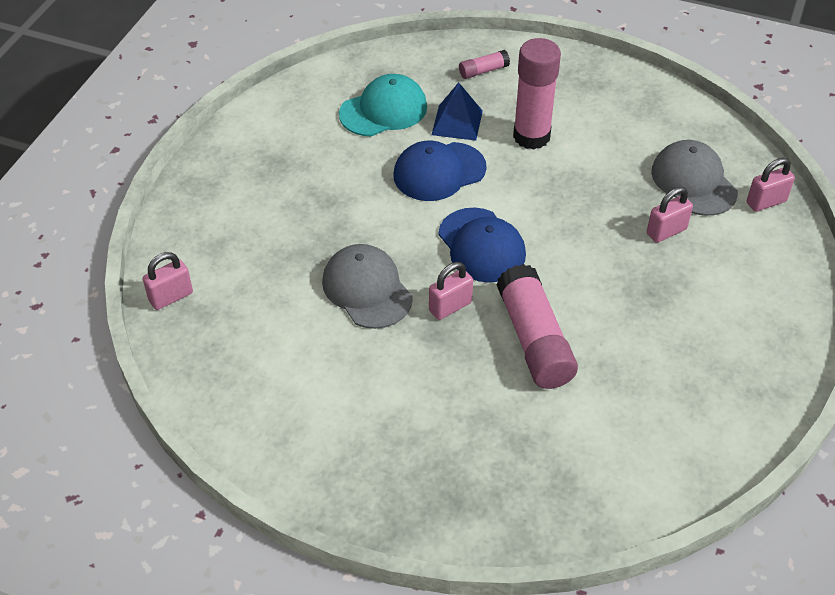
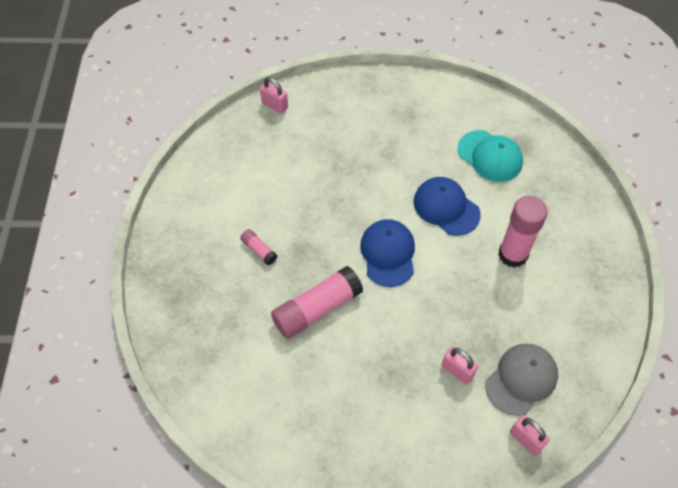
camera: 70 degrees right, 10 degrees up
grey cap [322,244,413,329] -> none
pink padlock [429,262,473,320] -> none
blue pyramid [432,82,483,141] -> none
blue cap [438,208,526,283] -> blue cap turned 135 degrees clockwise [360,219,415,287]
pink glue stick [459,50,510,79] -> pink glue stick moved to [240,229,277,265]

